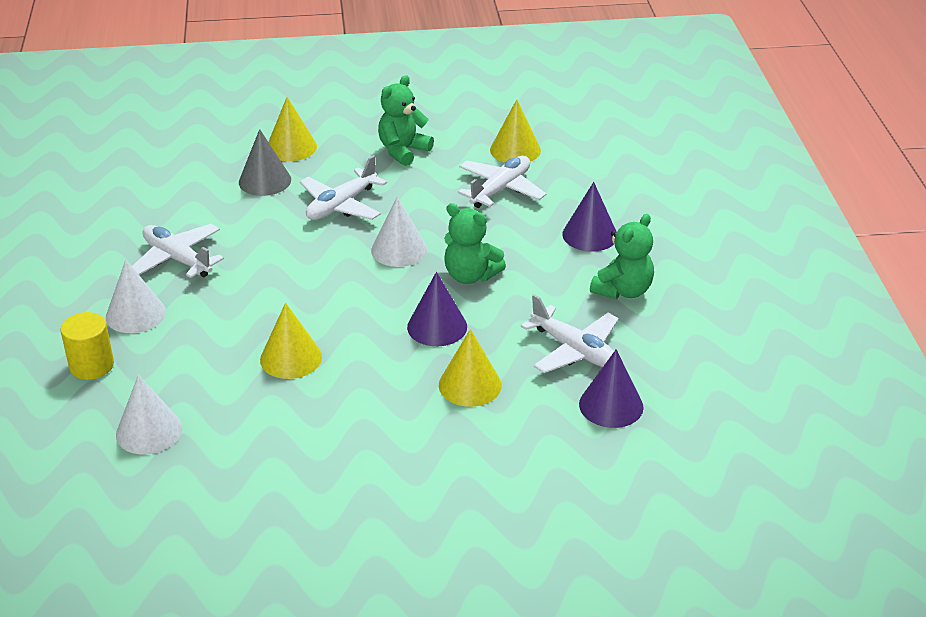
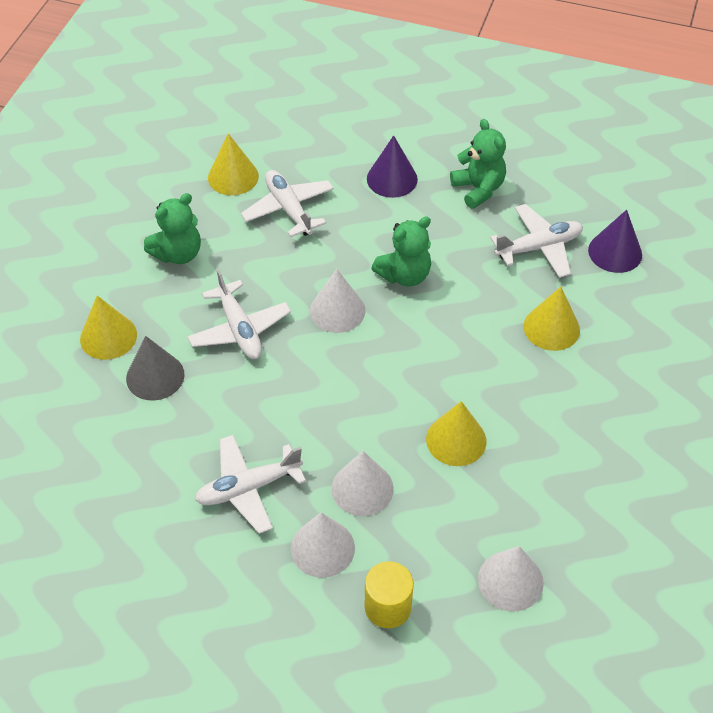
camera: 65 degrees left, 15 degrees up
green teddy bear [378,75,434,166] -> green teddy bear turned 105 degrees counterclockwise [144,193,201,264]
purple cone [407,272,467,346] -> none
none -> white cone [332,451,394,516]

